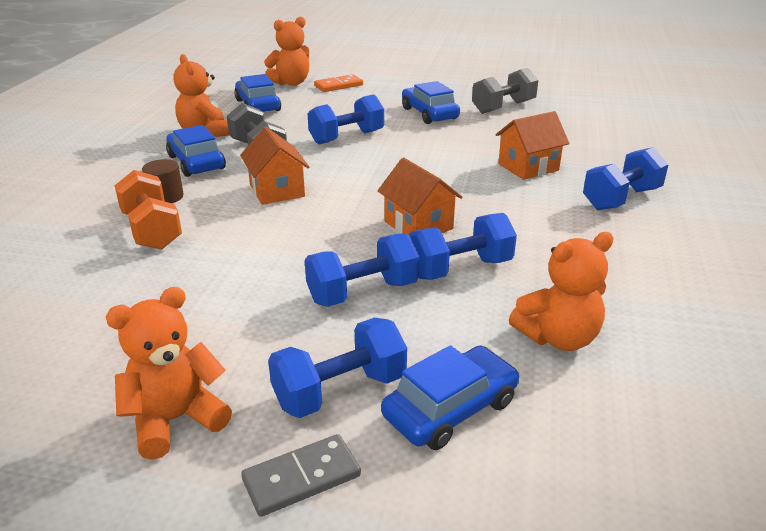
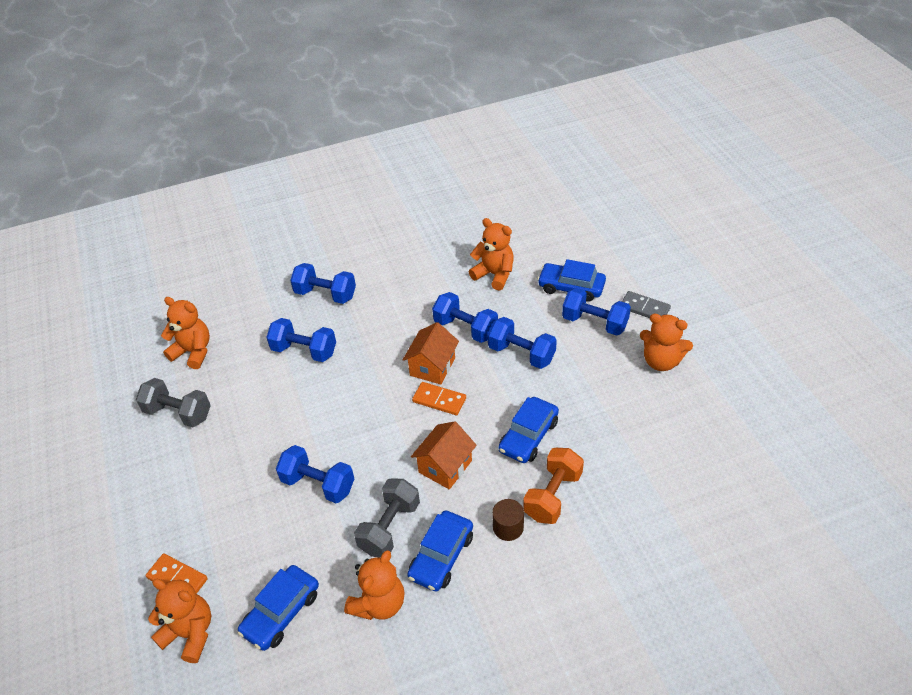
camera: 120 degrees left, 15 degrees up
blue car [402,81,460,124] -> blue car moved to [498,397,559,463]
orange house [496,111,569,180] -> blue dumbbell [266,318,336,362]
none -> orange teddy bear [161,297,210,369]
none -> orange domino [412,382,466,415]

